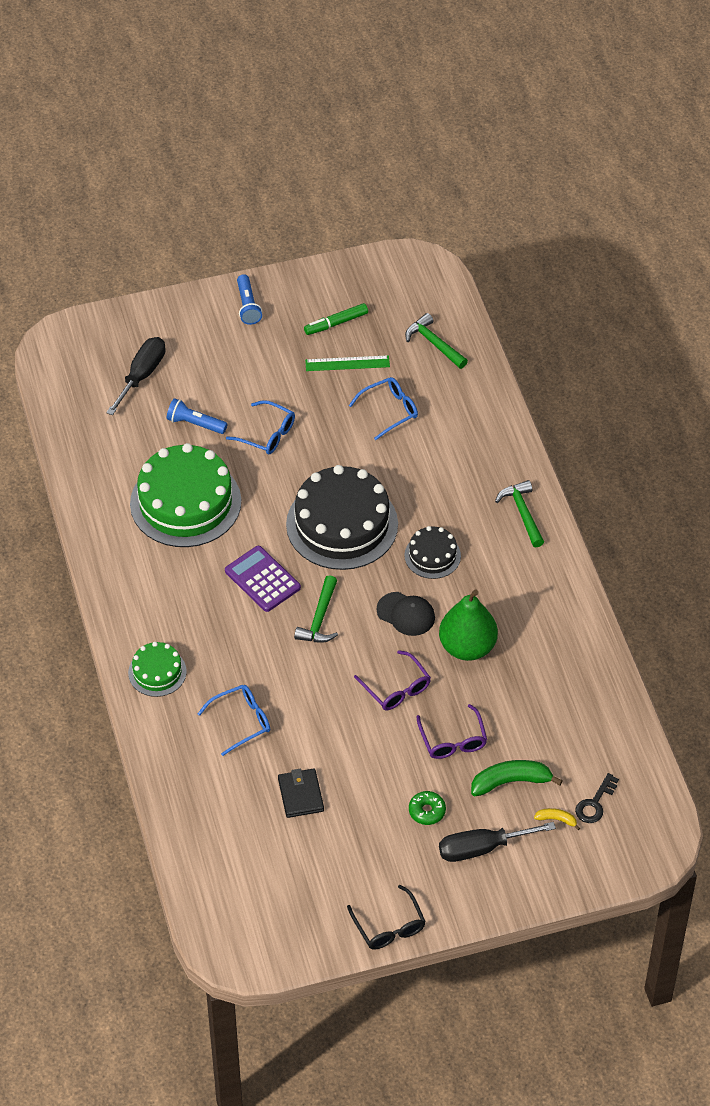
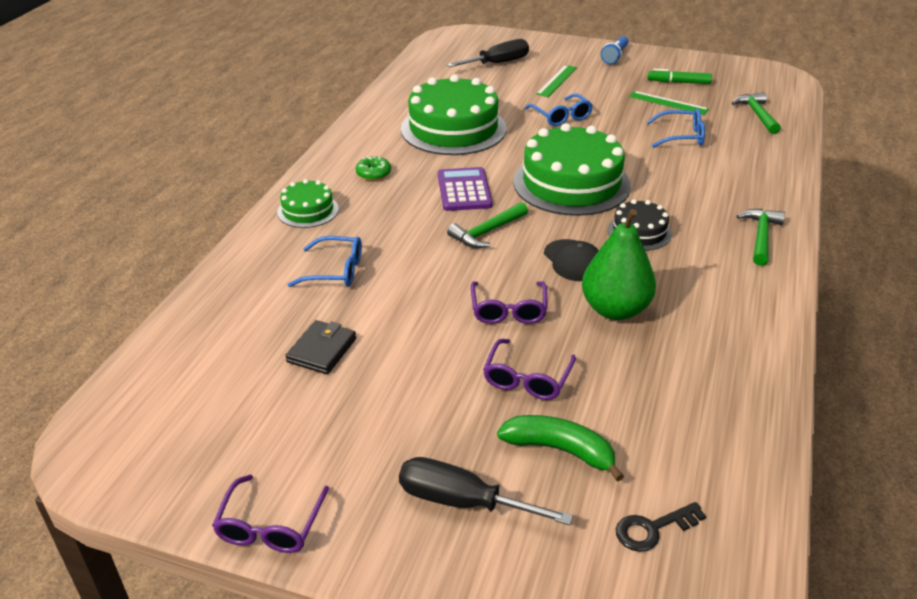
camera: 35 degrees right, 15 degrees down
blue flashlight [167,398,227,434] -> none
black cake [286,465,398,570] -> green cake [513,123,631,216]
black glasses [347,885,426,949] -> purple glasses [212,475,329,553]
green donut [409,791,446,825] -> green donut moved to [356,156,391,181]
yellow banana [534,808,580,830] -> none
none -> green ruler [536,65,577,97]

